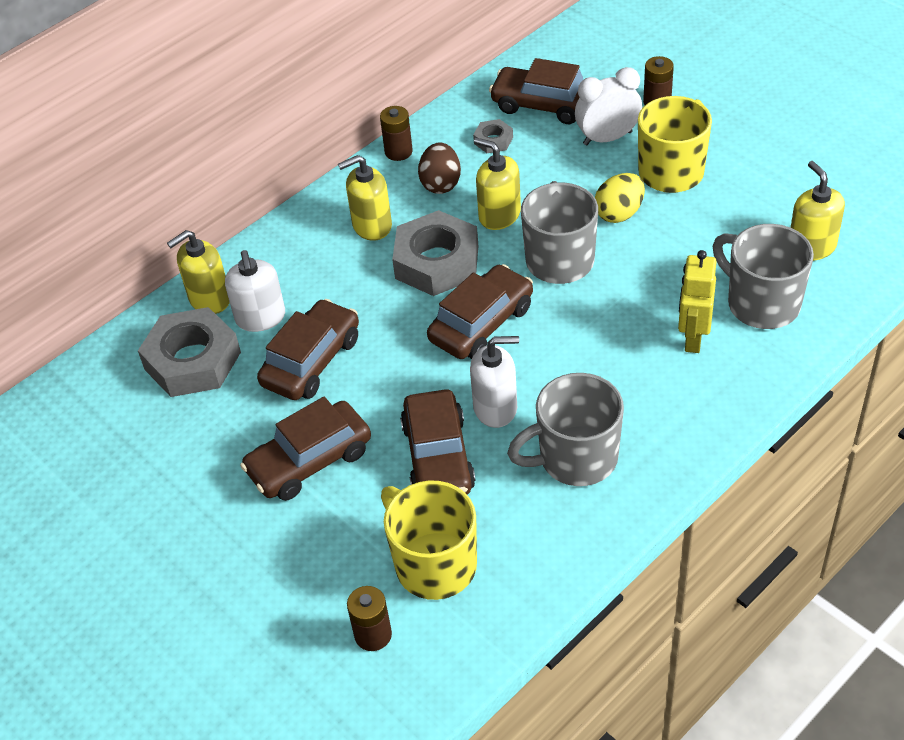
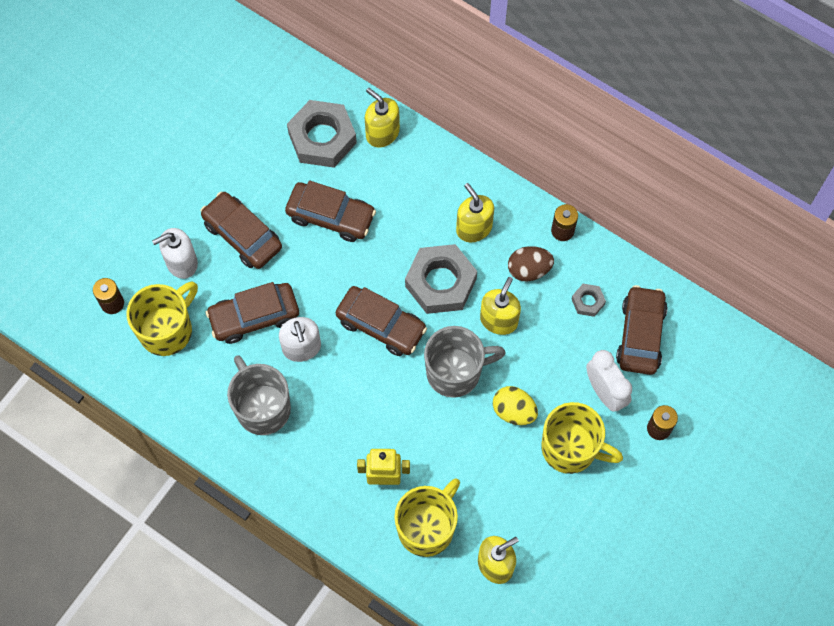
camera: 75 degrees right, 20 degrees up
white soap dispenser [225,250,285,332] -> white soap dispenser moved to [152,228,198,279]
grey mug [713,224,814,329] -> yellow mug [394,479,460,557]

